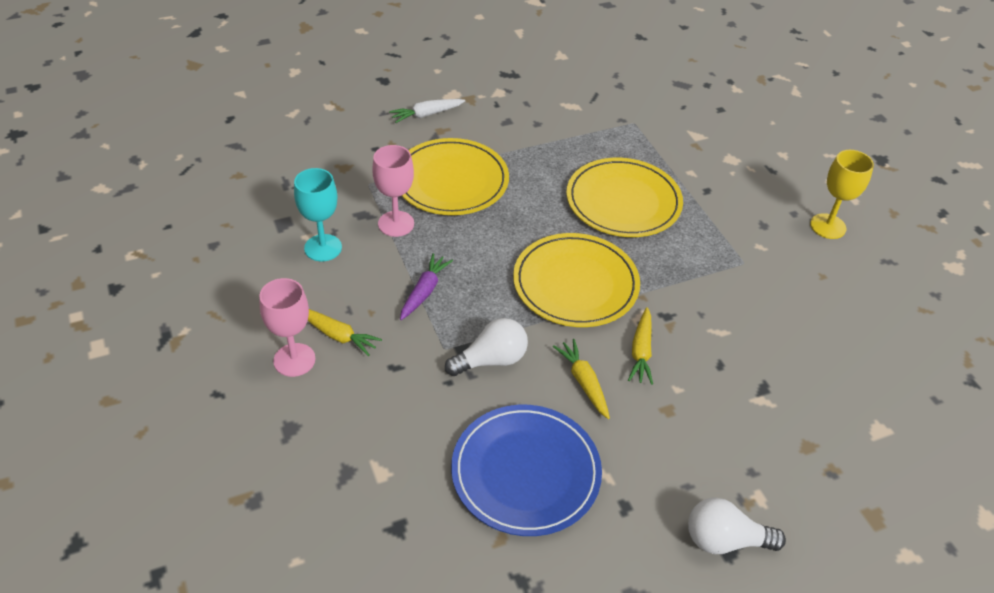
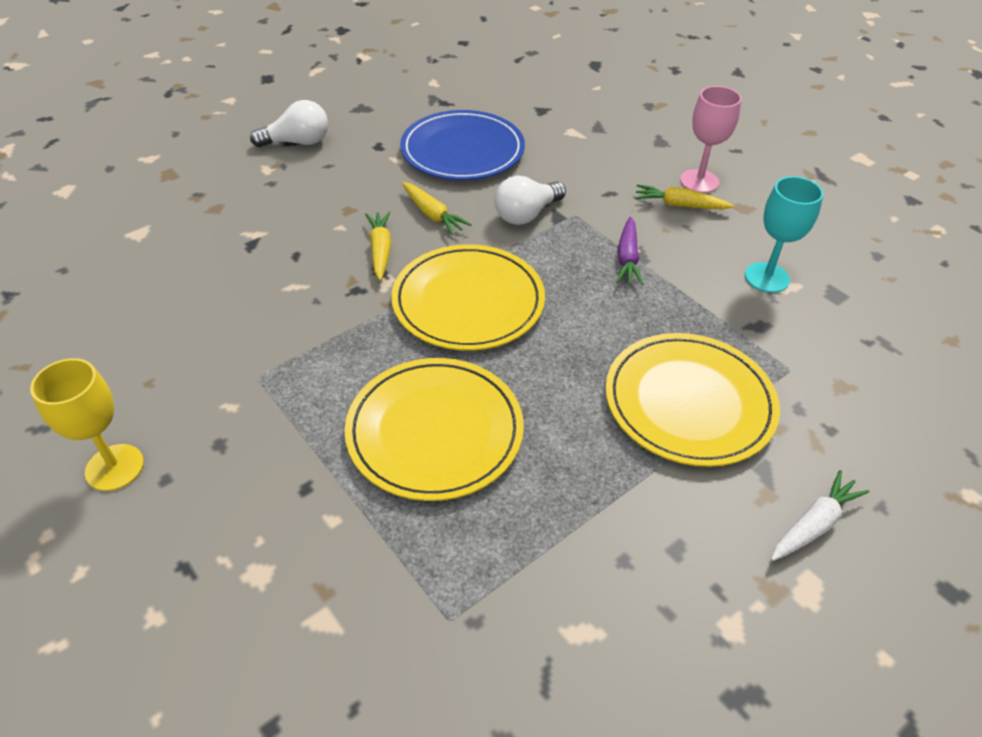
camera: 165 degrees right, 0 degrees up
pink goblet [372,145,414,237] -> none

